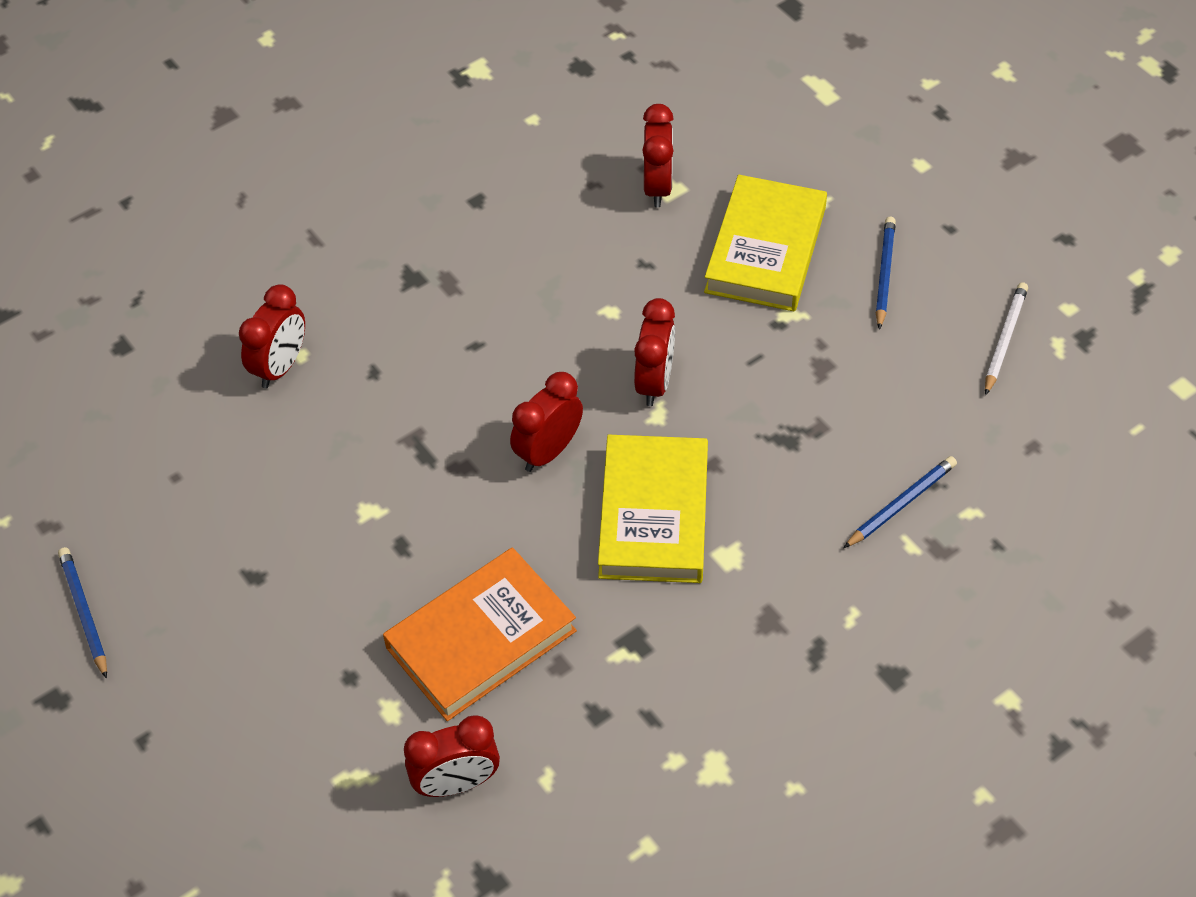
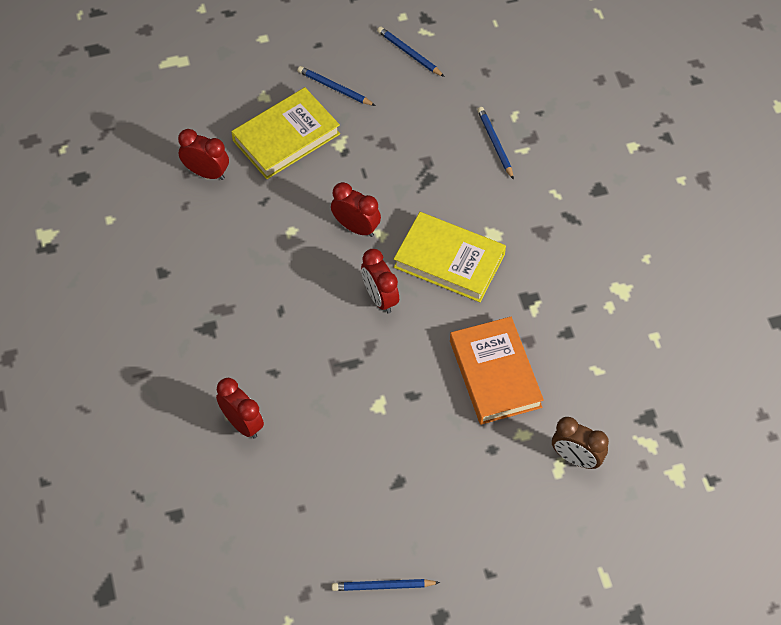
camera: 70 degrees left, 5 degrees up
red clock [404,715,500,797] -> none
yellow book [704,175,827,312] -> yellow book turned 75 degrees counterclockwise [231,87,340,179]
white pencil [985,282,1028,396] -> blue pencil [377,26,445,77]
none -> brown clock [552,417,609,469]

